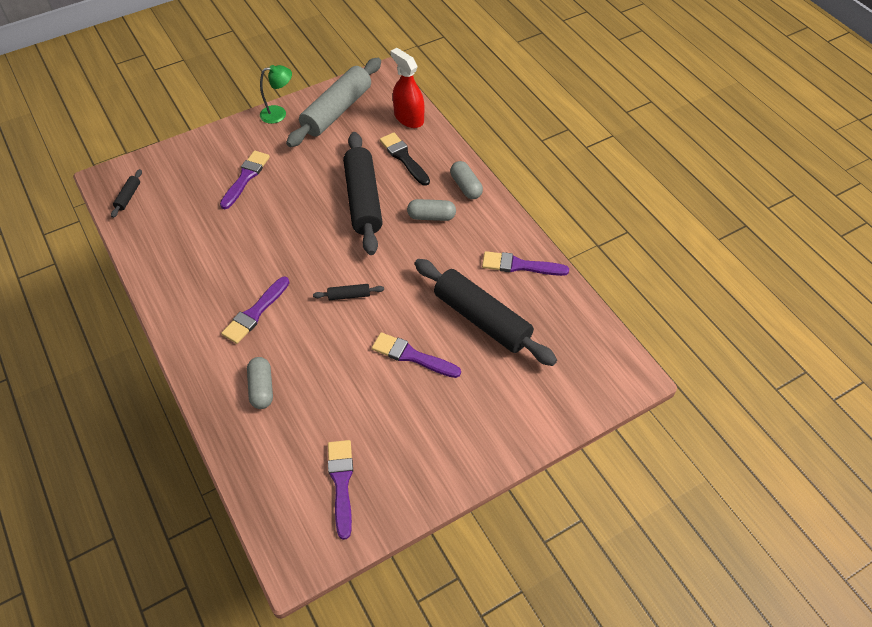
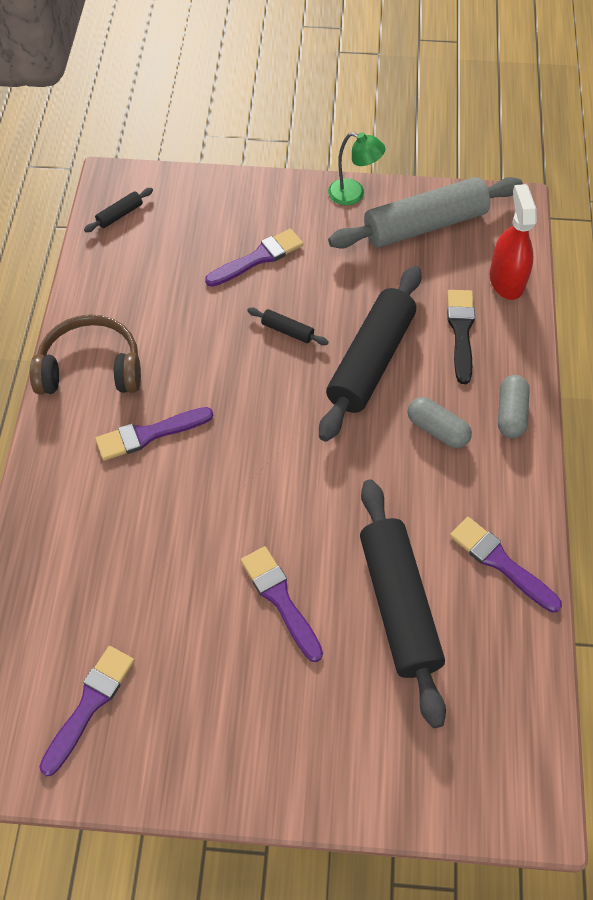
camera: 35 degrees right, 5 degrees up
grey capsule [247,357,273,409] -> none
black rolling pin [313,284,384,300] -> black rolling pin moved to [247,307,329,345]
none -> brown headphones [30,314,141,395]

